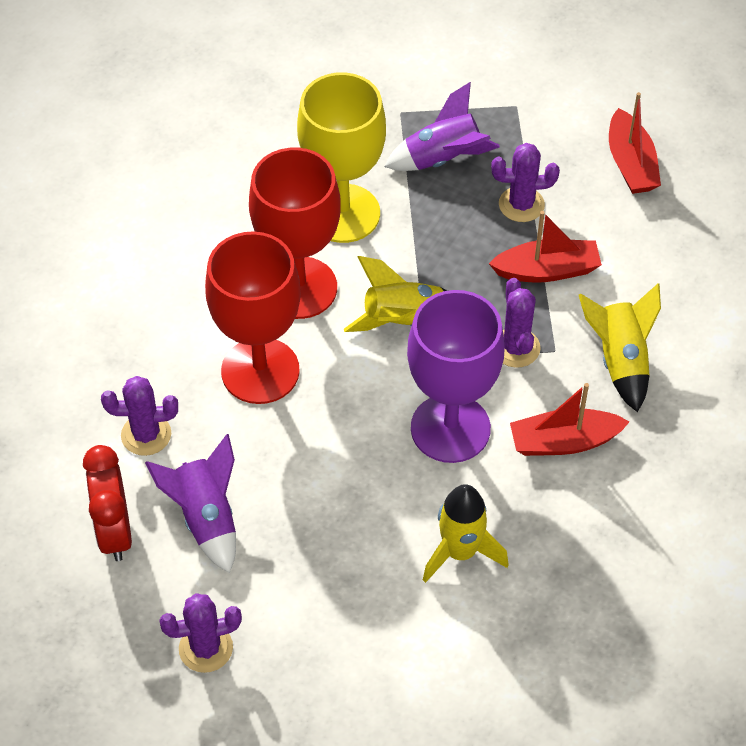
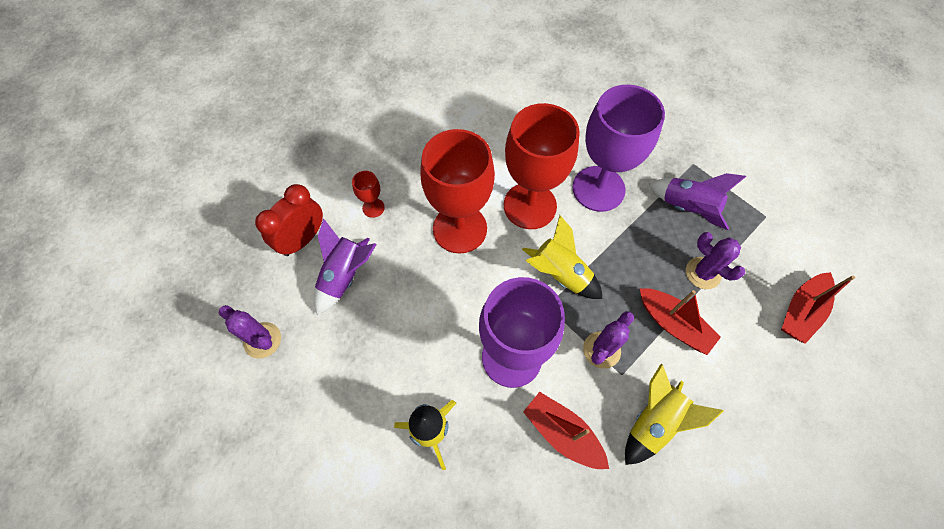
camera: 50 degrees right, 10 degrees up
purple cactus [101,376,178,456] -> red goblet [352,171,385,218]
yellow goblet [297,72,386,243] -> purple goblet [572,85,665,212]

